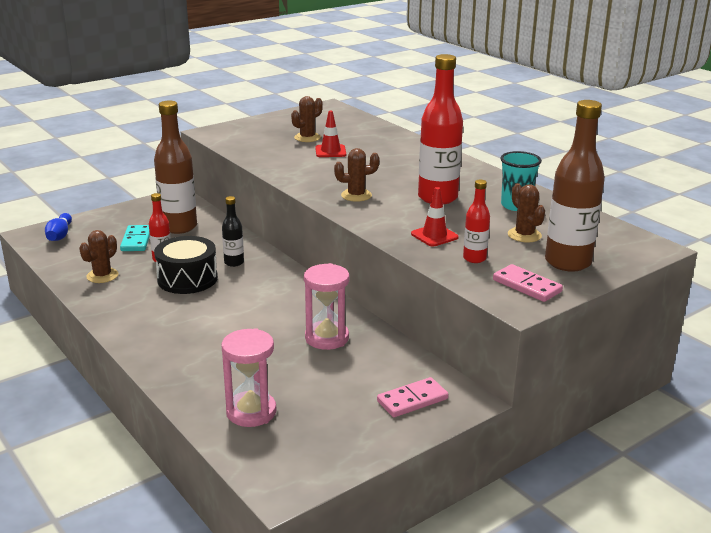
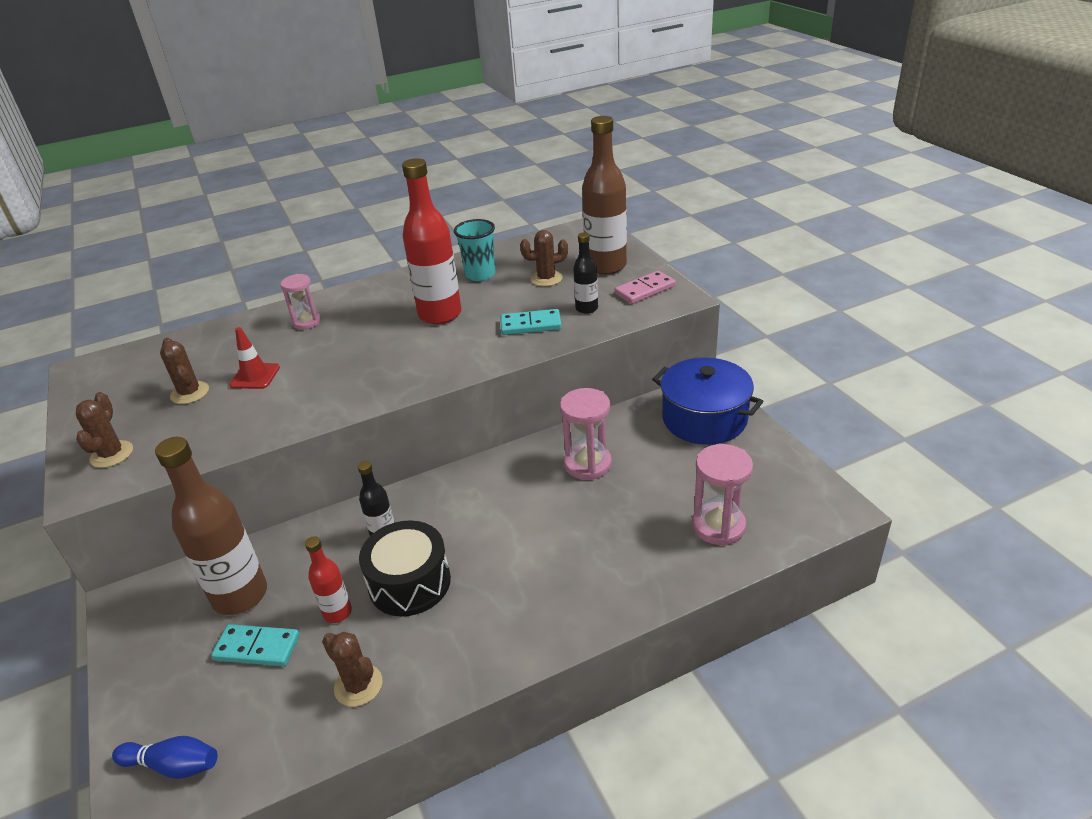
camera: 75 degrees left, 10 degrees up
brown cactus [334,148,380,202] -> brown cactus moved to [76,392,133,468]
pink domino [377,377,449,417] -> blue pot [652,357,764,445]
red traffic cone [411,187,459,247] -> turquoise domino [500,309,562,335]
red bottle [463,180,490,263] -> black bottle [573,233,598,314]
none -> pink hourglass [280,274,321,330]

